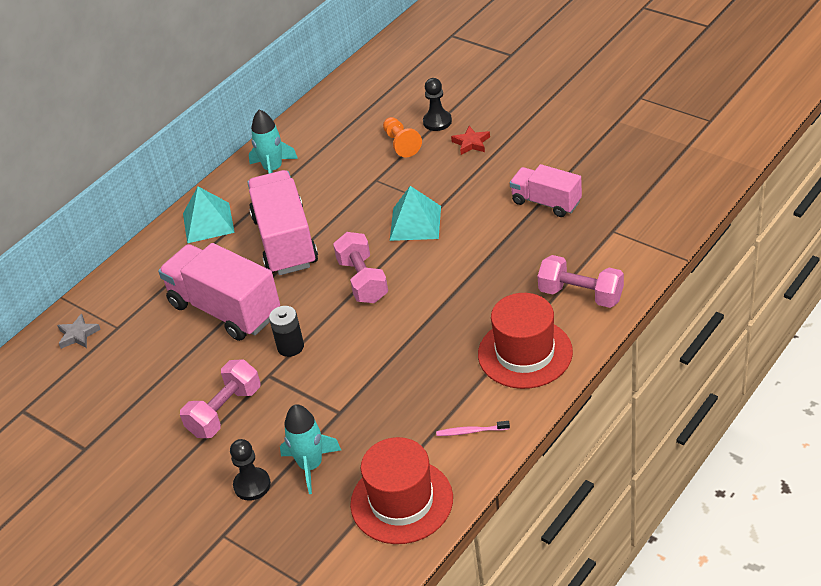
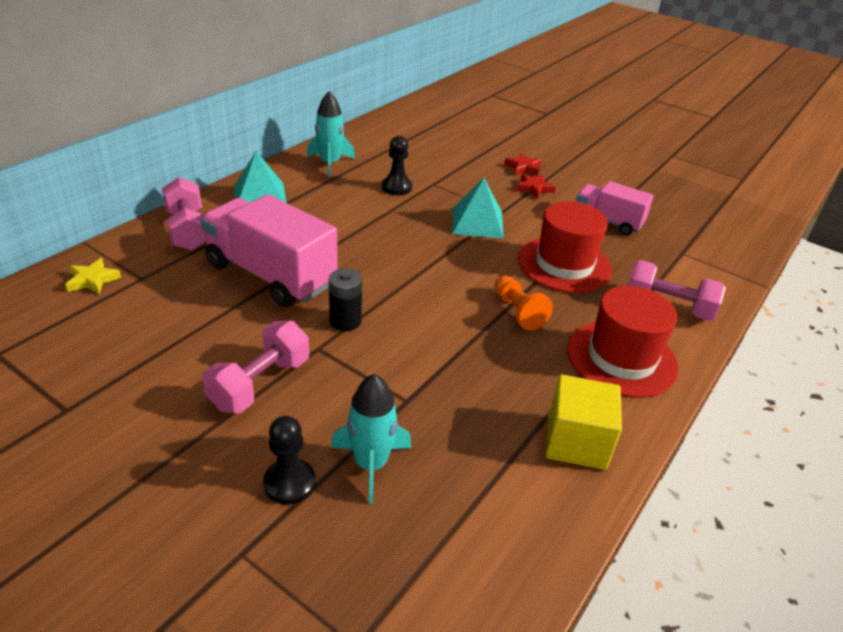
camera: 10 degrees left, 5 degrees down
grey star [57,314,101,349] -> yellow star [65,258,121,295]
pink truck [247,170,318,275] -> none
pink dumbbell [333,232,388,303] -> pink dumbbell moved to [162,177,206,251]
red hat [350,437,453,544] -> red hat moved to [518,201,612,293]
orange pawn [383,117,422,158] -> orange pawn moved to [494,276,553,331]
black pawn [423,78,452,131] -> black pawn moved to [382,136,412,195]
pink toothbrush [436,421,510,436] -> yellow cube [545,375,622,470]
none -> red star [516,174,556,199]

